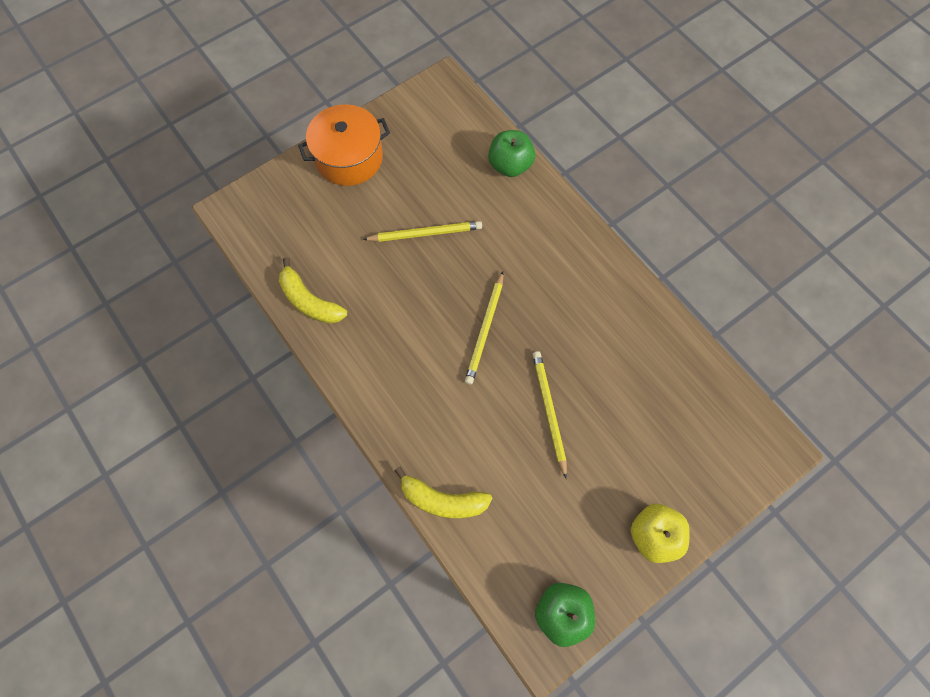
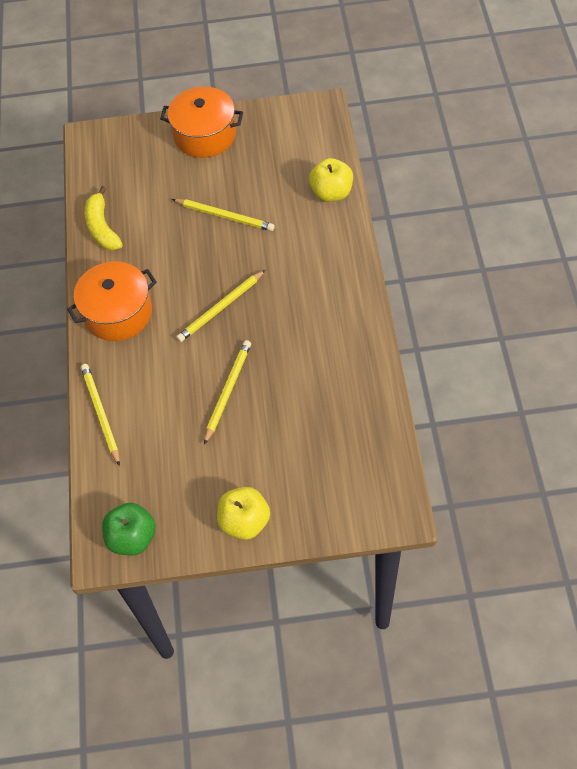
camera: 35 degrees right, 10 degrees down
yellow banana [394,466,493,519] -> yellow pencil [81,364,120,466]
green apple [488,130,535,177] -> yellow apple [309,158,353,202]
none -> orange pot [67,261,157,341]

